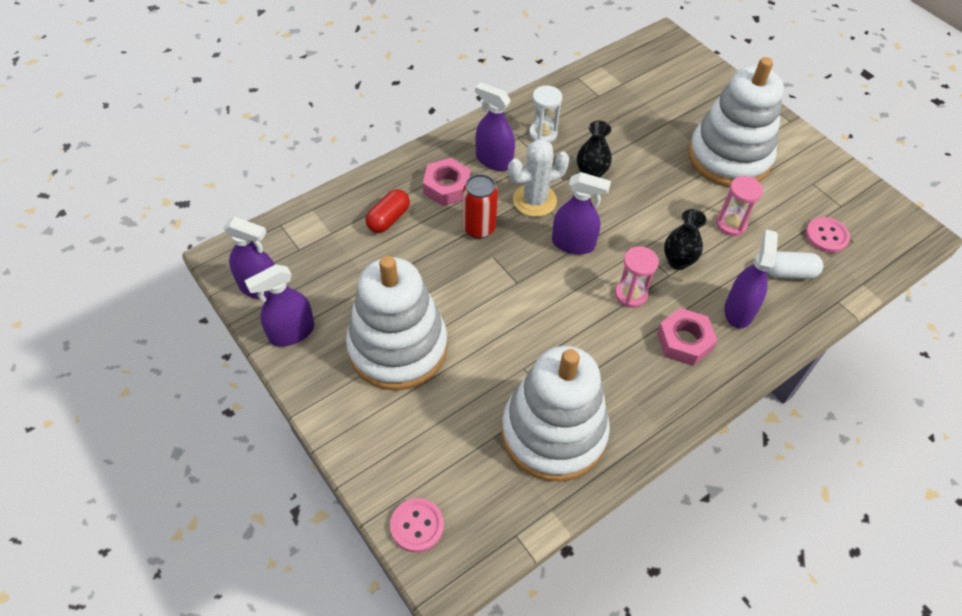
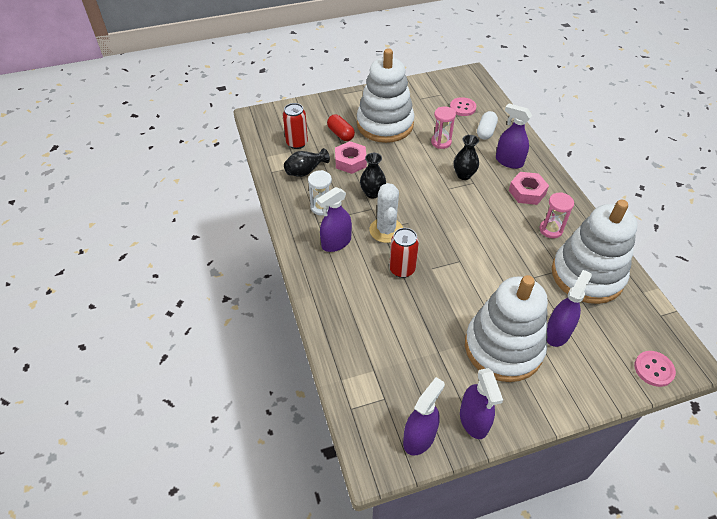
camera: 70 degrees left, 5 degrees down
red capsule [366,189,410,233] -> red capsule moved to [327,114,355,141]
pink nut [423,158,471,206] -> pink nut moved to [335,141,367,174]
purple spray bottle [552,172,611,255] -> purple spray bottle moved to [547,270,592,347]
pink hourglass [615,246,659,308] -> pink hourglass moved to [539,192,574,238]
none -> red can [283,103,308,149]
none -> black vase [284,148,330,177]

